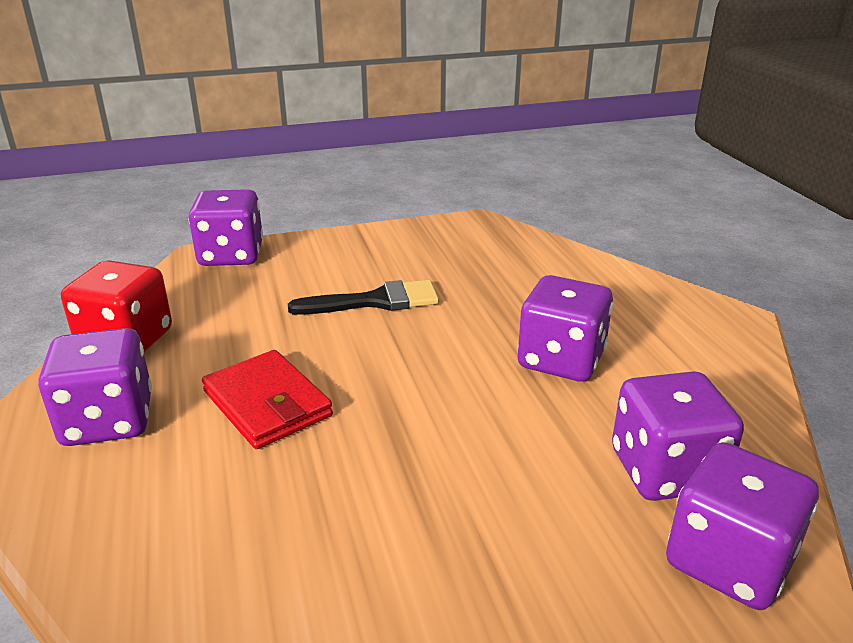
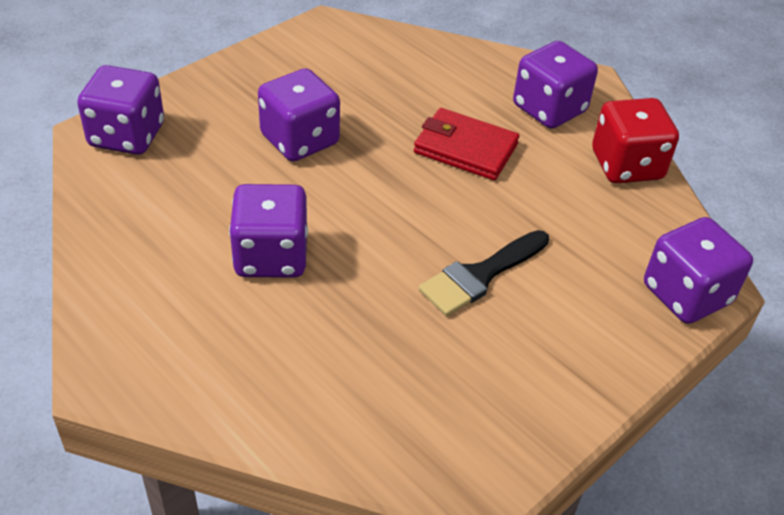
camera: 150 degrees right, 15 degrees up
purple dice [612,371,744,501] -> purple dice moved to [258,68,340,161]

